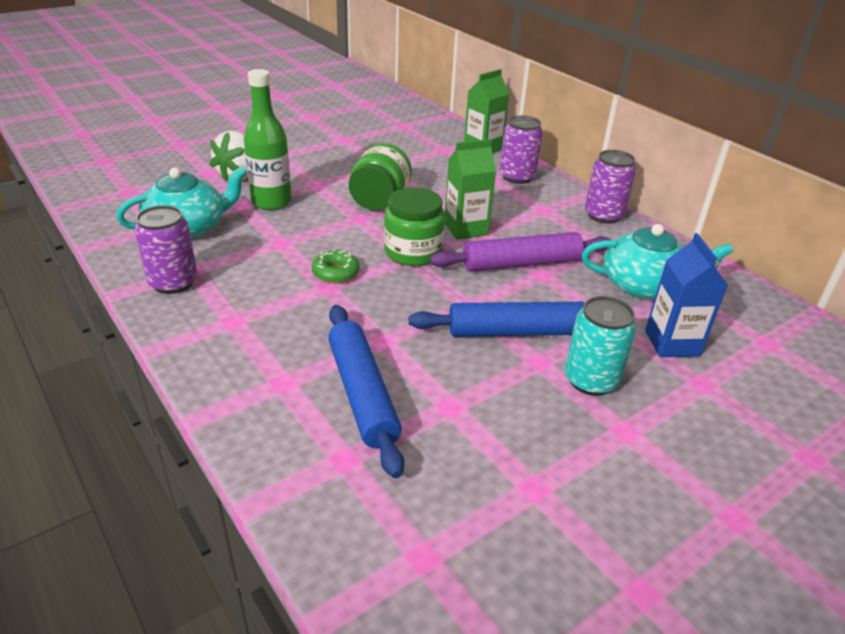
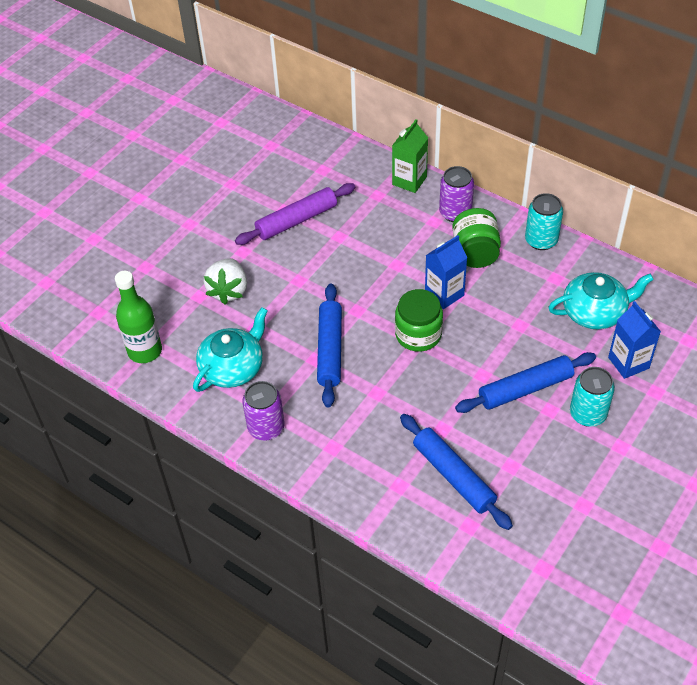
camera: 15 degrees left, 15 degrees up
green bottle [244,69,292,210] -> green bottle moved to [115,271,162,363]
green donut [312,249,359,283] -> none
green jar [349,143,412,211] -> green jar moved to [452,208,501,268]
purple rolling pin [430,232,611,272] -> purple rolling pin moved to [235,183,355,245]
green carton [445,139,496,240] -> blue carton [425,235,467,309]
purple can [585,150,636,224] -> turquoise can [525,193,563,250]
none -> blue rolling pin [317,284,342,408]

